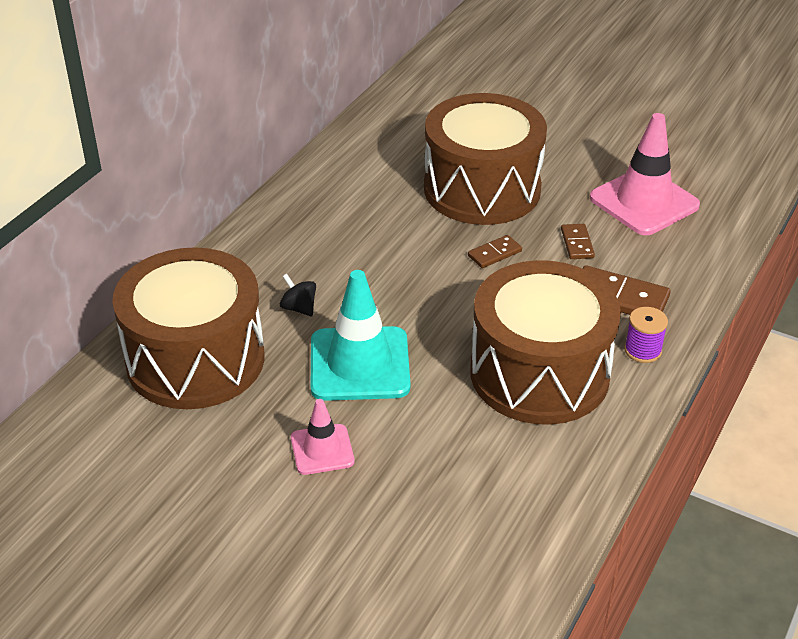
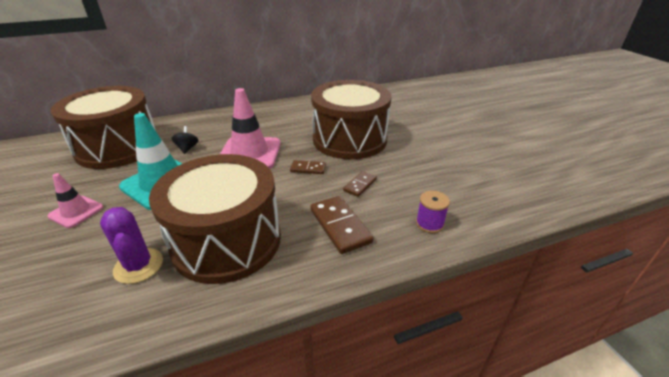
camera: 40 degrees right, 5 degrees down
pink traffic cone [590,113,700,235] -> pink traffic cone moved to [220,88,281,169]
purple spool [624,307,668,363] -> purple spool moved to [416,191,450,233]
none -> purple cactus [100,207,163,284]

